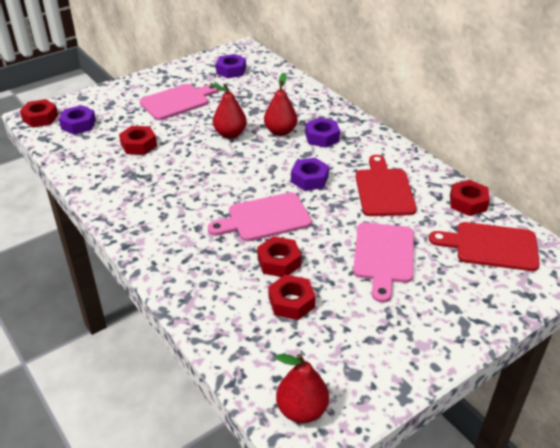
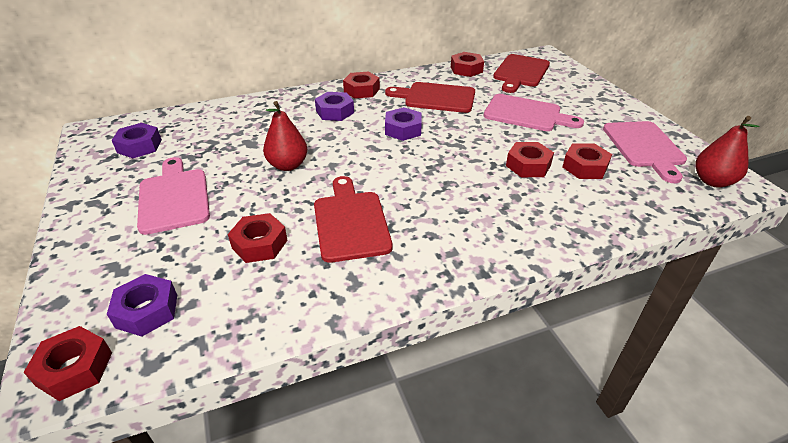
camera: 75 degrees left, 0 degrees up
pink cutting board [208,192,312,242] -> pink cutting board moved to [603,121,687,183]
red pear [264,73,297,136] -> none
none -> red cutting board [314,176,393,263]
none -> red nut [343,72,380,99]

